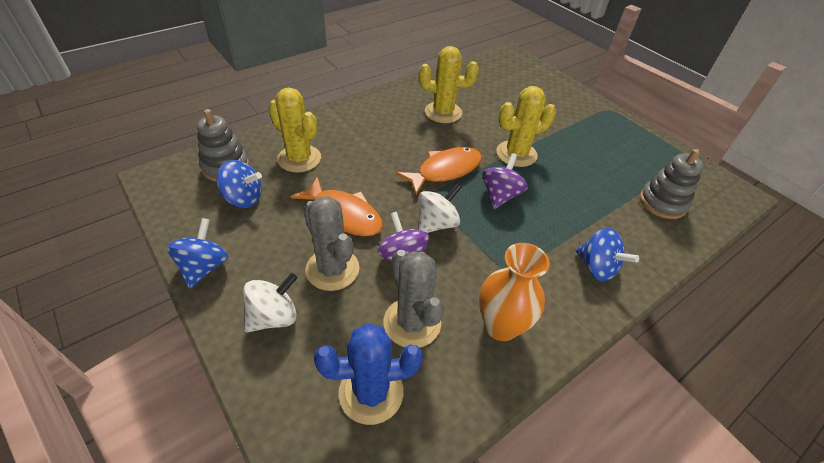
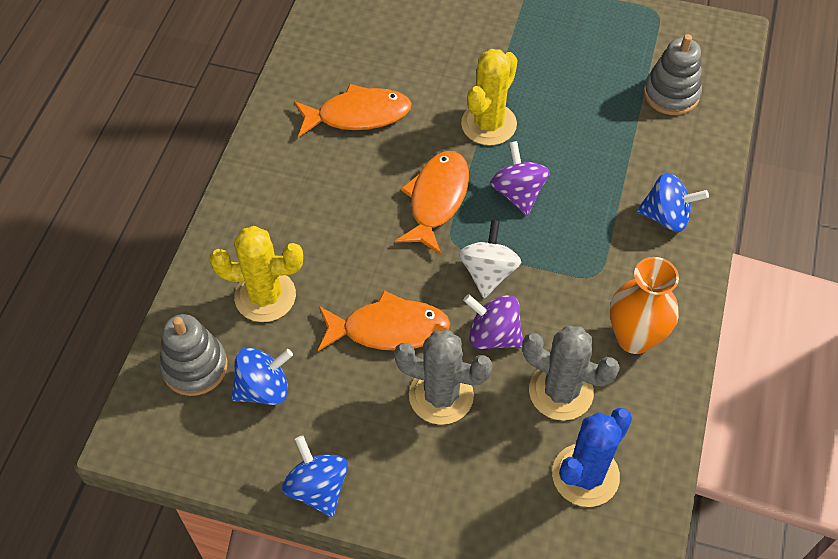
camera: 35 degrees left, 10 degrees up
white spinning top [243,273,298,332] -> none
yellow cactus [419,46,479,123] -> orange fish [294,84,412,137]

